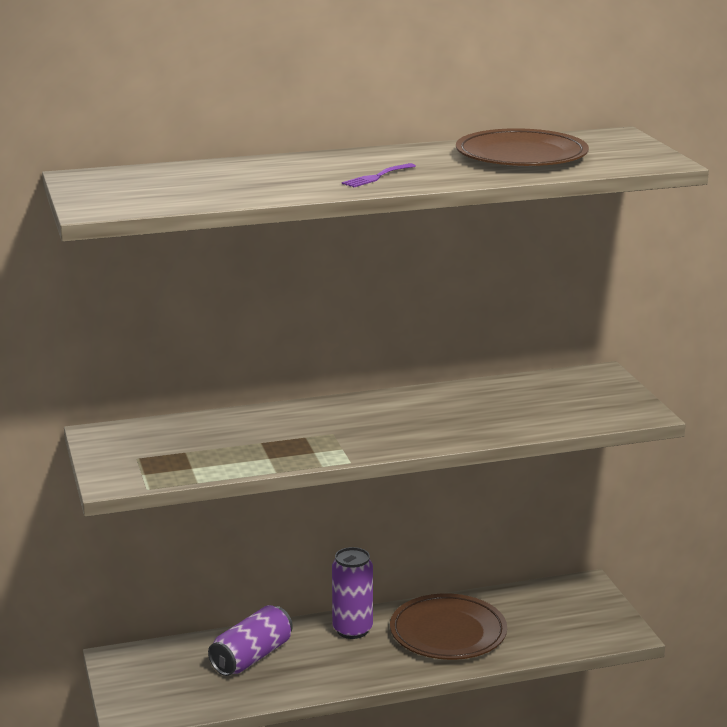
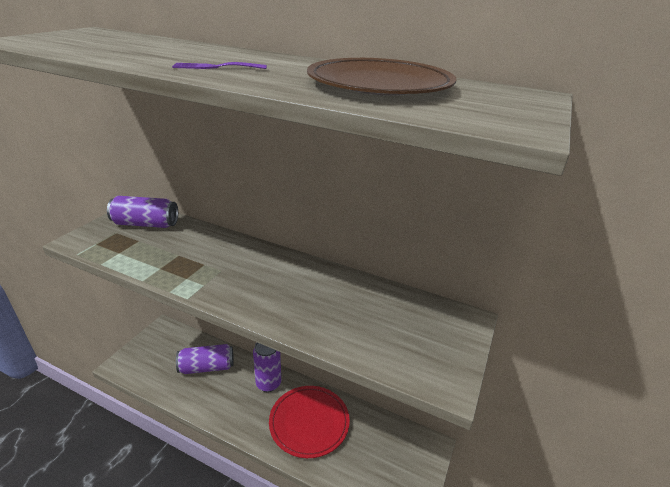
camera: 40 degrees right, 10 degrees up
brown plate [390,594,507,660] -> red plate [269,386,350,458]
none -> purple can [107,196,178,228]

